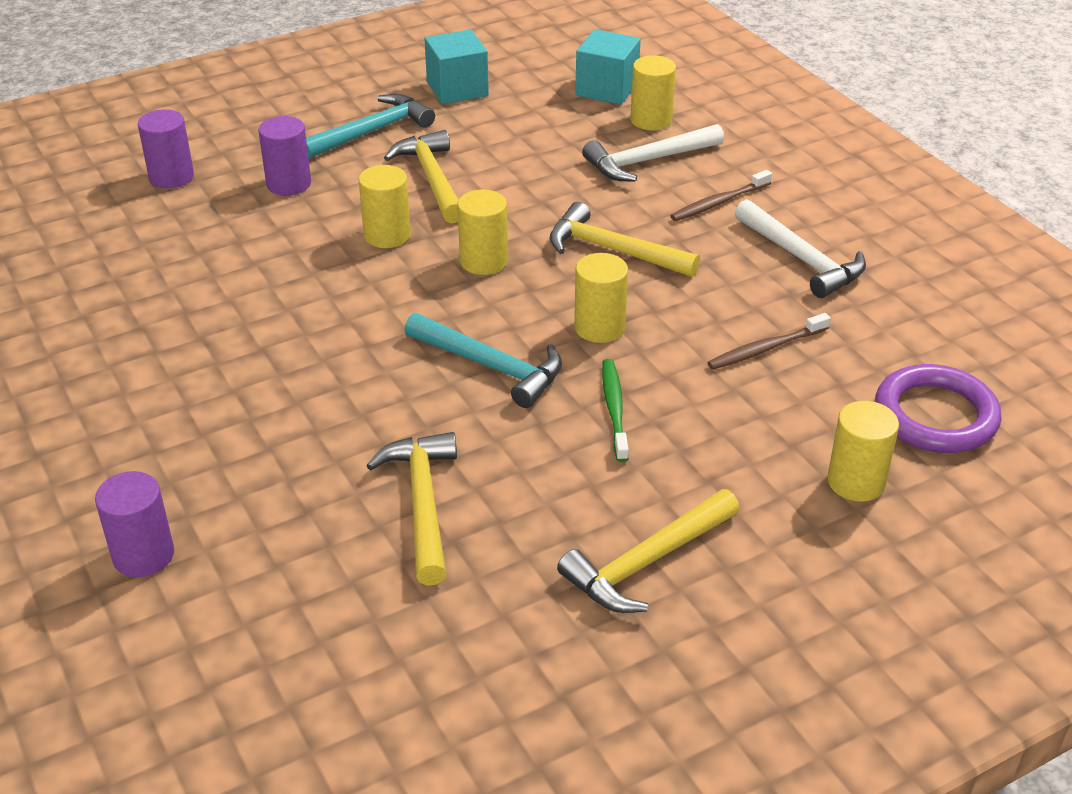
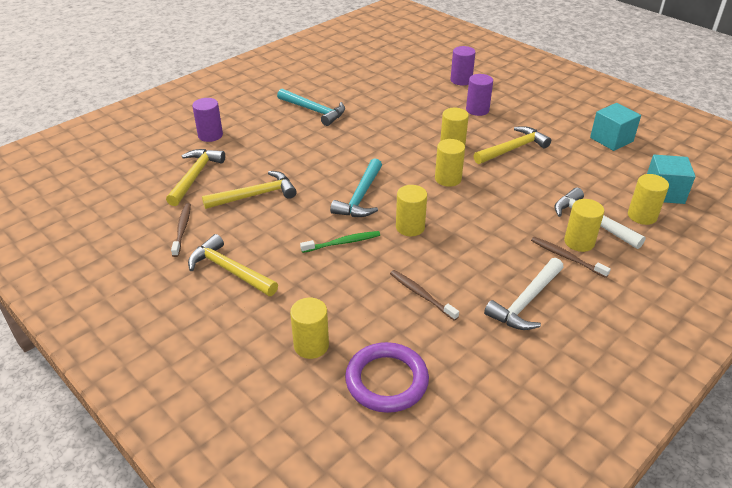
camera: 75 degrees right, 0 degrees up
turquoise hammer [306,94,435,159] -> turquoise hammer moved to [277,88,345,126]
yellow hammer [549,202,700,277] -> yellow hammer moved to [166,149,225,206]
none -> brown toothbrush [171,203,191,257]
none -> yellow cylinder [564,199,604,252]

